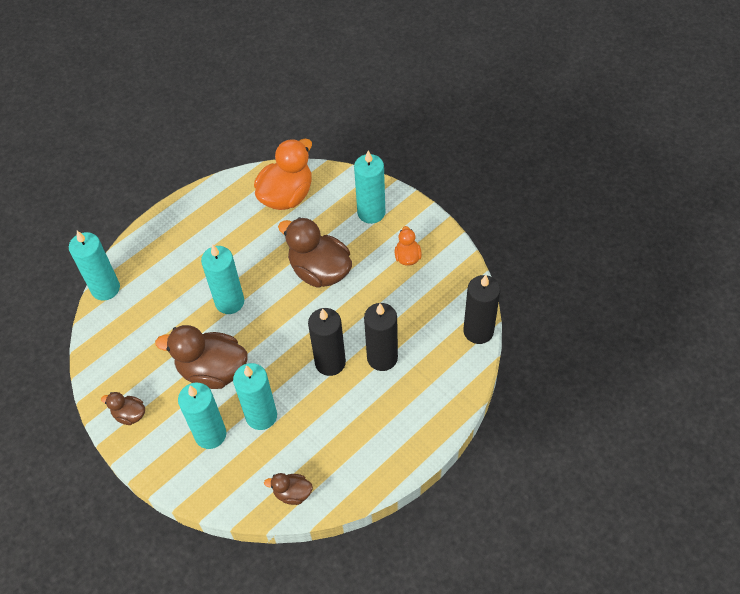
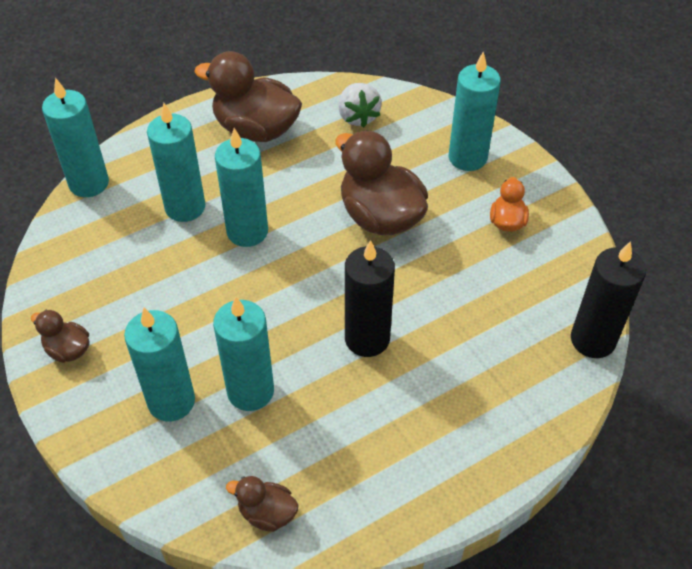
camera: 10 degrees right, 5 degrees down
brown duck [155,325,248,389] -> brown duck moved to [194,51,302,142]
orange duck [254,139,312,210] -> white strawberry [338,83,382,128]
black candle [364,303,398,371] -> none
none -> turquoise candle [147,103,205,222]

